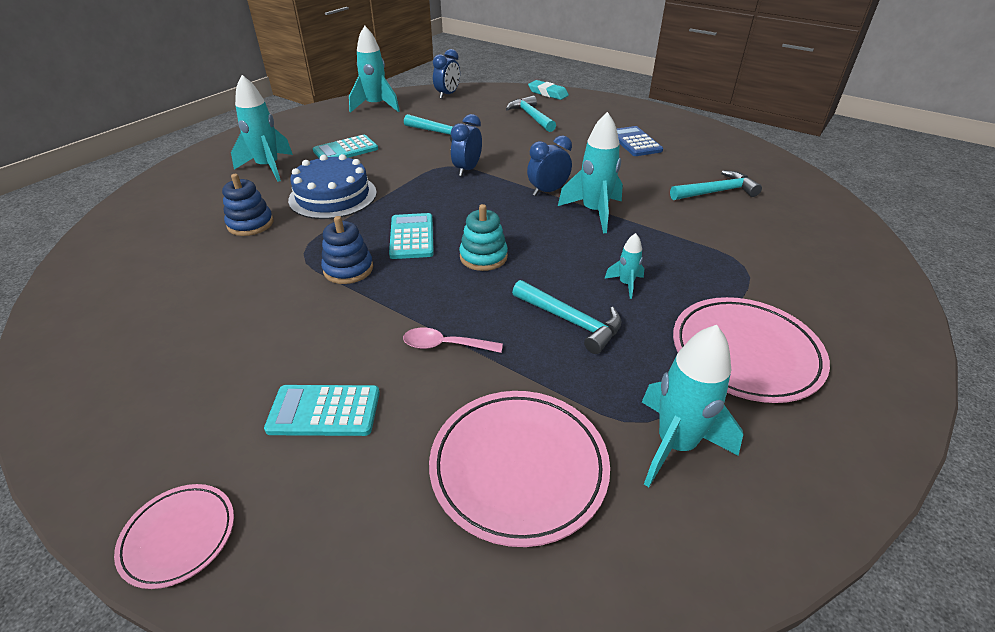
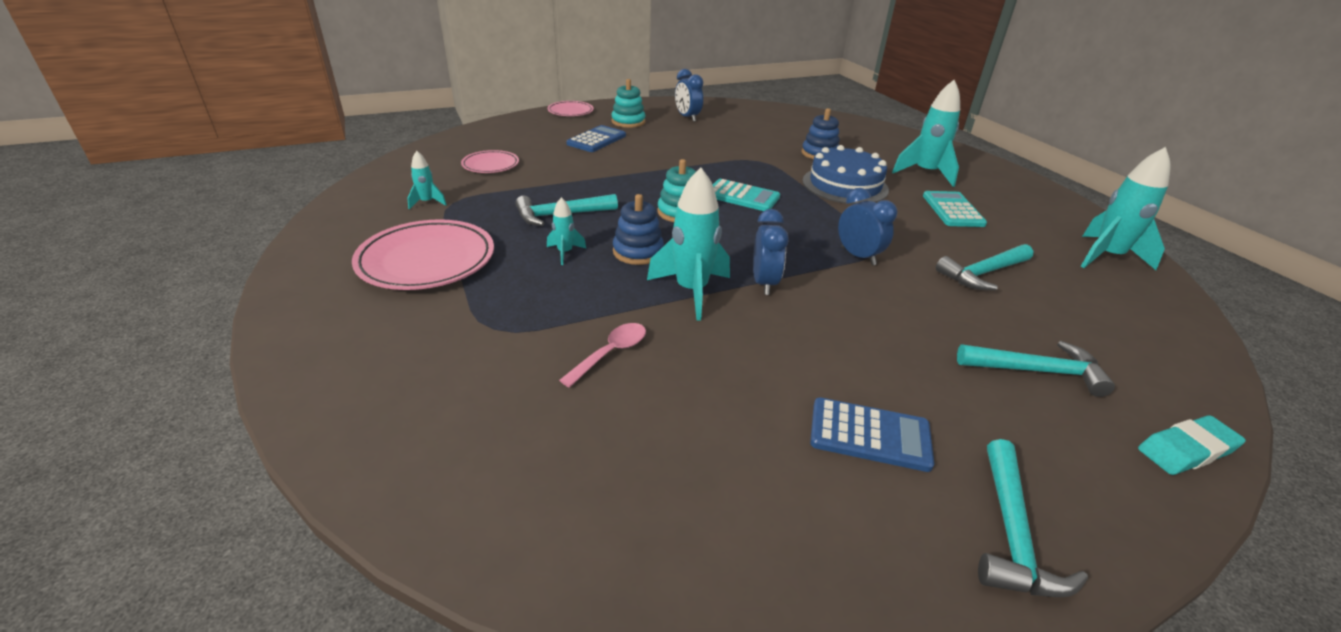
camera: 120 degrees right, 5 degrees down
turquoise calculator [264,385,380,436] -> blue calculator [566,125,626,152]
blue stacking toy [321,216,373,284] -> blue stacking toy moved to [613,194,664,265]
pink spoon [403,328,503,353] -> pink spoon moved to [559,323,646,388]
pink plate [429,391,610,547] -> pink plate [461,150,519,173], size x0.55
blue clock [433,49,460,99] -> blue clock moved to [675,69,703,122]
turquoise rocket [642,325,743,487] -> turquoise rocket [407,151,447,209], size x0.50
turquoise hammer [670,170,762,200] -> turquoise hammer moved to [978,439,1088,597]
none -> turquoise stacking toy [611,79,646,128]

